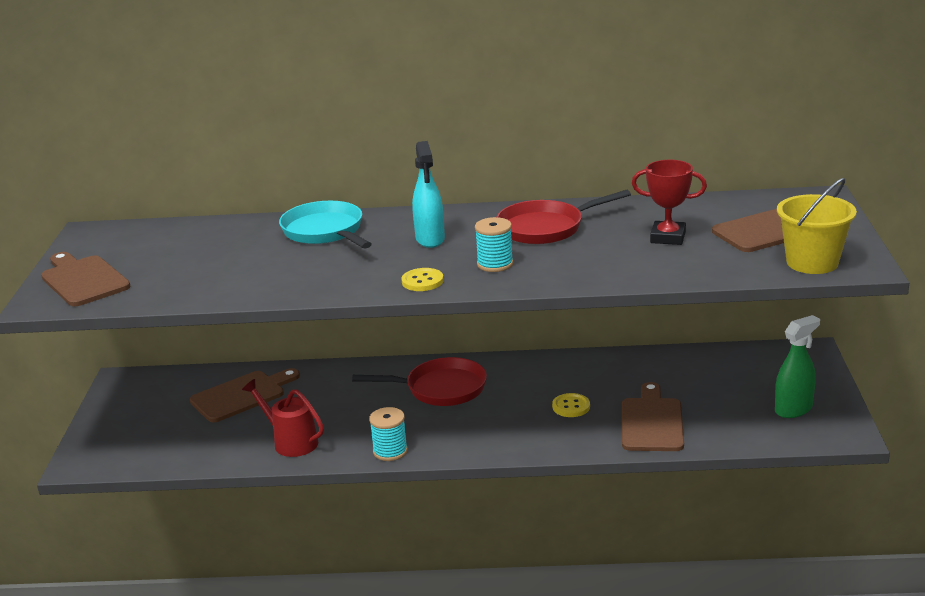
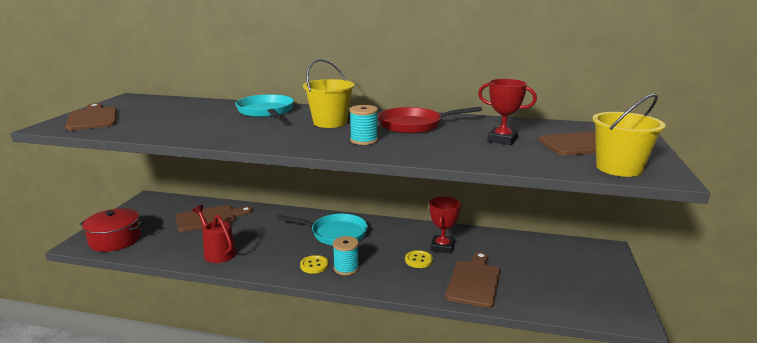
camera: 10 degrees right, 5 degrees down
red pan [352,357,487,406] -> turquoise pan [277,214,368,245]
turquoise spool [369,407,408,461] -> turquoise spool moved to [333,236,359,276]
yellow button [401,268,444,291] -> yellow button moved to [300,255,329,274]
turquoise spray bottle [412,141,445,248] -> yellow bucket [303,59,355,128]
green spray bottle [775,315,820,418] -> none
none -> red pot [80,208,144,252]
none -> red trophy [429,196,461,254]

